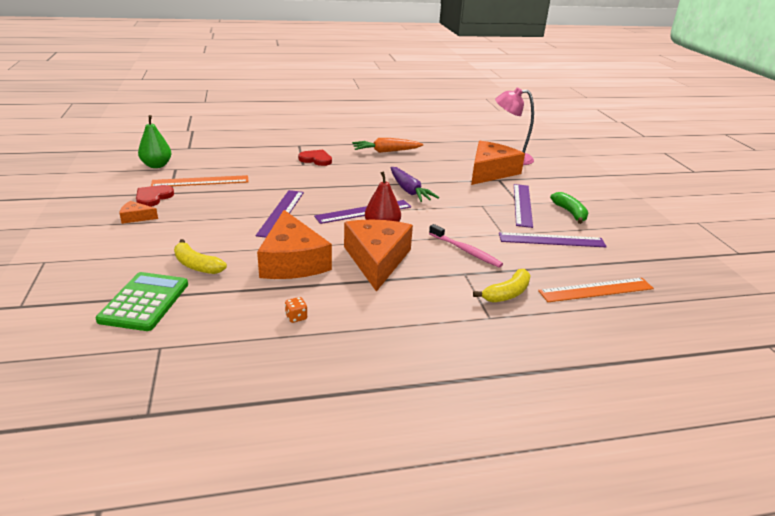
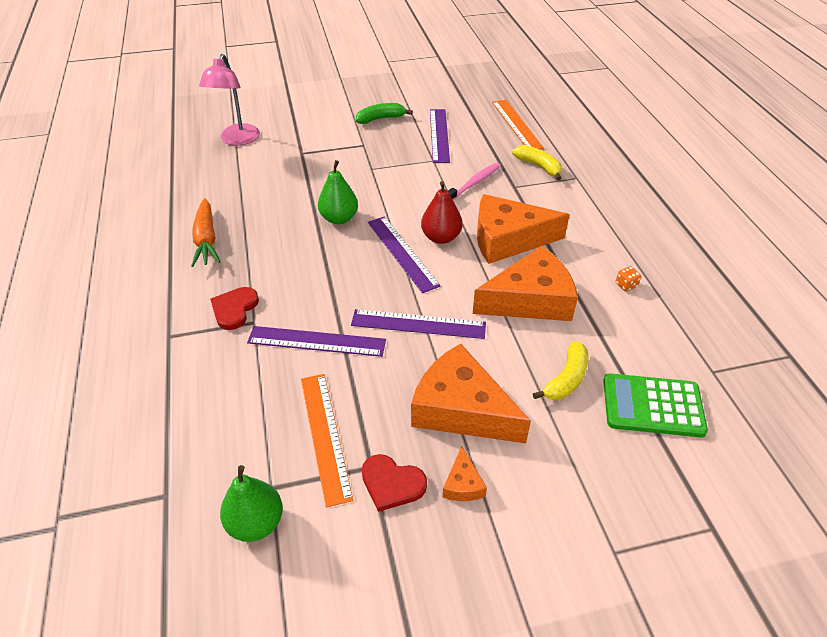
camera: 90 degrees left, 15 degrees up
purple carrot [390,167,439,202] -> green pear [318,160,358,224]
orange cheese [471,141,525,185] -> orange cheese moved to [411,343,531,443]
purple ruler [514,184,533,228] -> purple ruler moved to [247,326,386,357]

